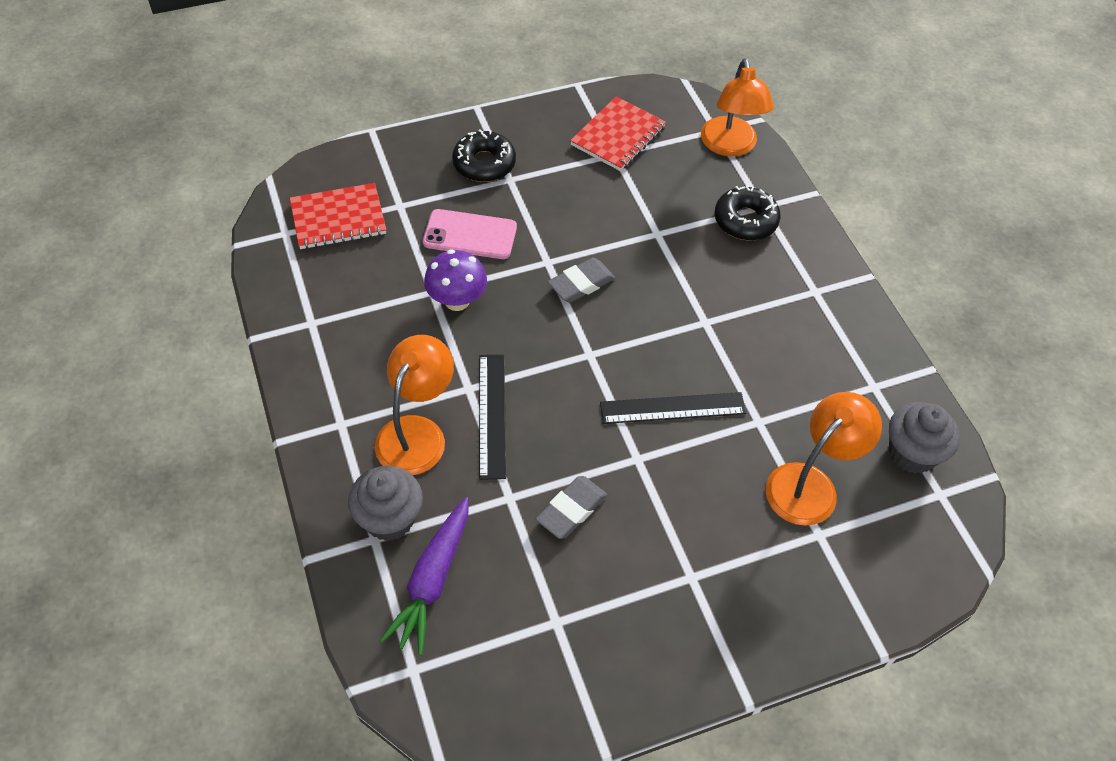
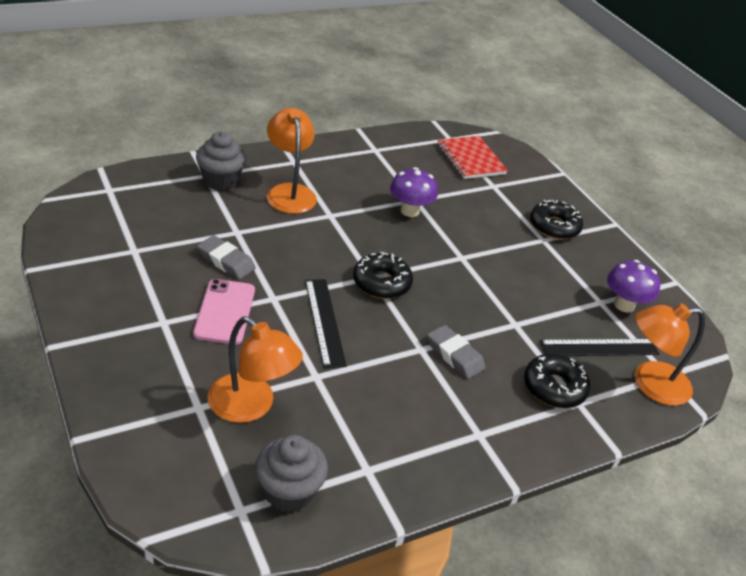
camera: 80 degrees right, 15 degrees down
orange lamp [375,335,454,475] -> orange lamp turned 120 degrees counterclockwise [267,108,317,214]
purple carrot [380,497,469,655] -> none
pink phone [423,209,517,259] -> pink phone moved to [193,279,255,344]
black ruler [479,355,506,480] -> black ruler moved to [540,339,659,356]
grey eraser [548,258,615,303] -> grey eraser moved to [427,325,486,379]
red notebook [570,96,666,171] -> purple mushroom [607,260,660,313]
none -> black donut [353,252,413,299]

